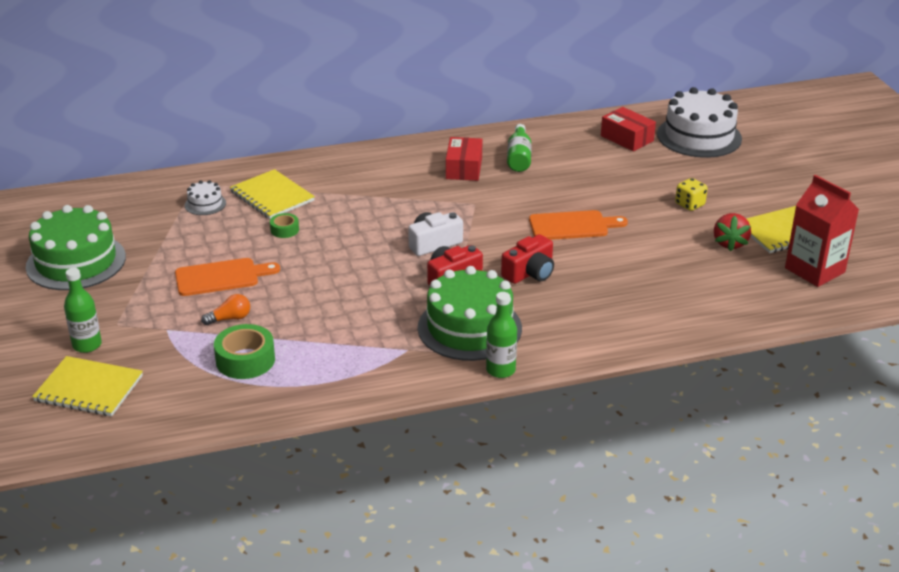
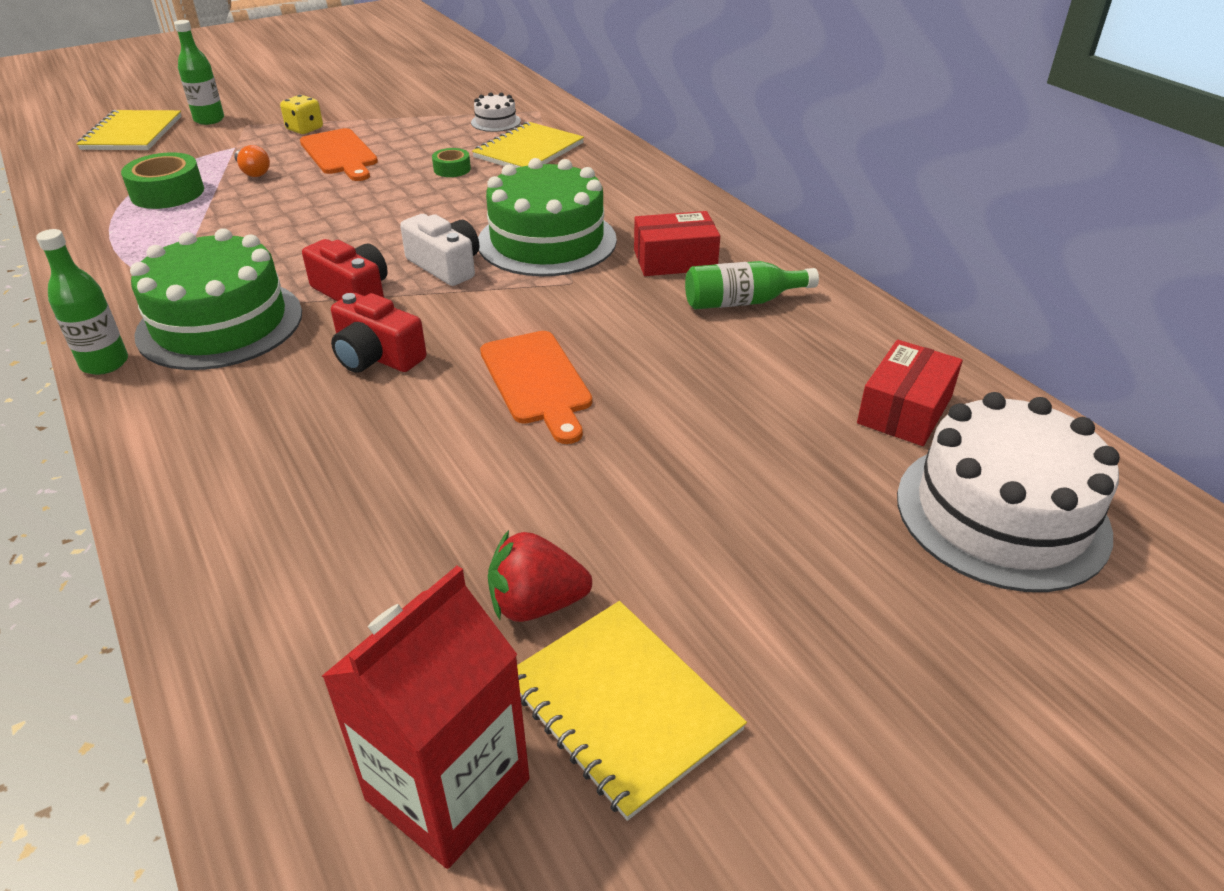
camera: 75 degrees right, 5 degrees up
green cake [26,205,126,290] -> green cake moved to [478,158,617,276]
yellow dice [675,178,708,211] -> yellow dice moved to [280,95,323,134]

